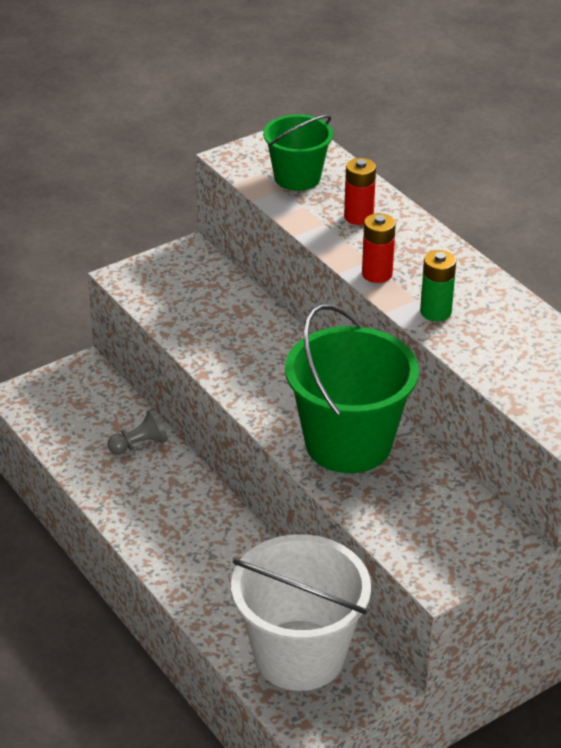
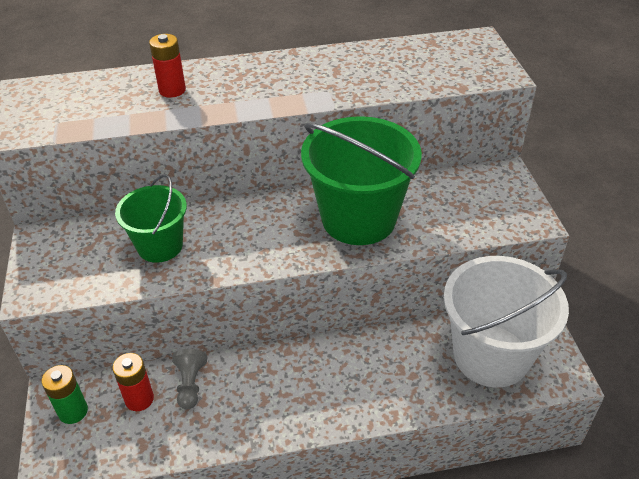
camera: 65 degrees left, 5 degrees up
green bucket [263,114,333,191] -> green bucket moved to [115,174,187,263]
red battery [362,213,396,283] -> red battery moved to [112,353,154,411]
green battery [420,250,456,321] -> green battery moved to [42,365,88,424]

